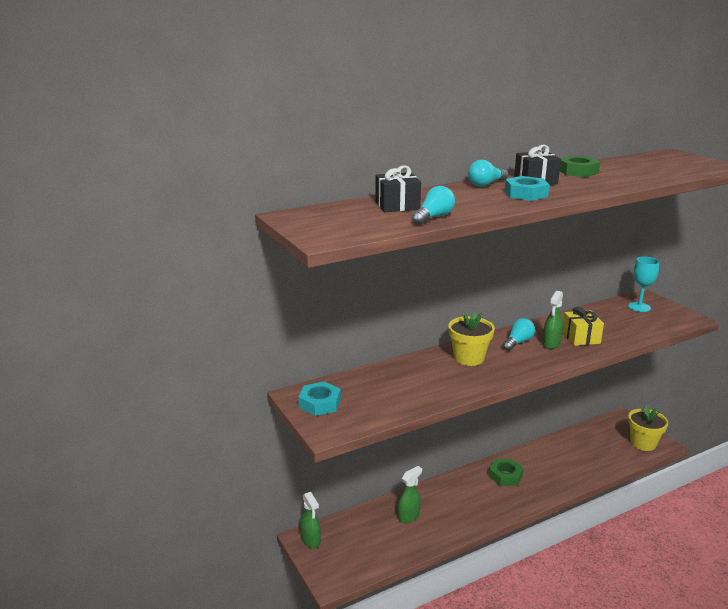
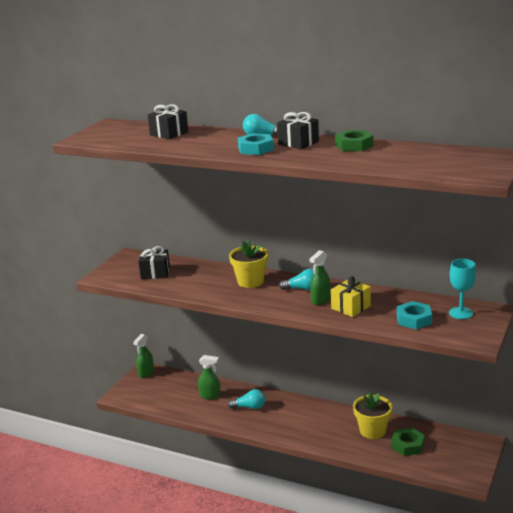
camera: 55 degrees right, 0 degrees up
turquoise nut [298,381,341,416] -> turquoise nut moved to [397,301,432,329]
turquoise light bulb [411,186,455,225] -> turquoise light bulb moved to [228,389,265,409]
green nut [489,459,524,486] -> green nut moved to [391,427,425,456]
green spray bottle [542,291,563,349] -> green spray bottle turned 45 degrees counterclockwise [309,250,331,305]
yellow flower pot [628,405,668,451] -> yellow flower pot moved to [353,392,392,439]
none -> black gift [138,246,170,279]

